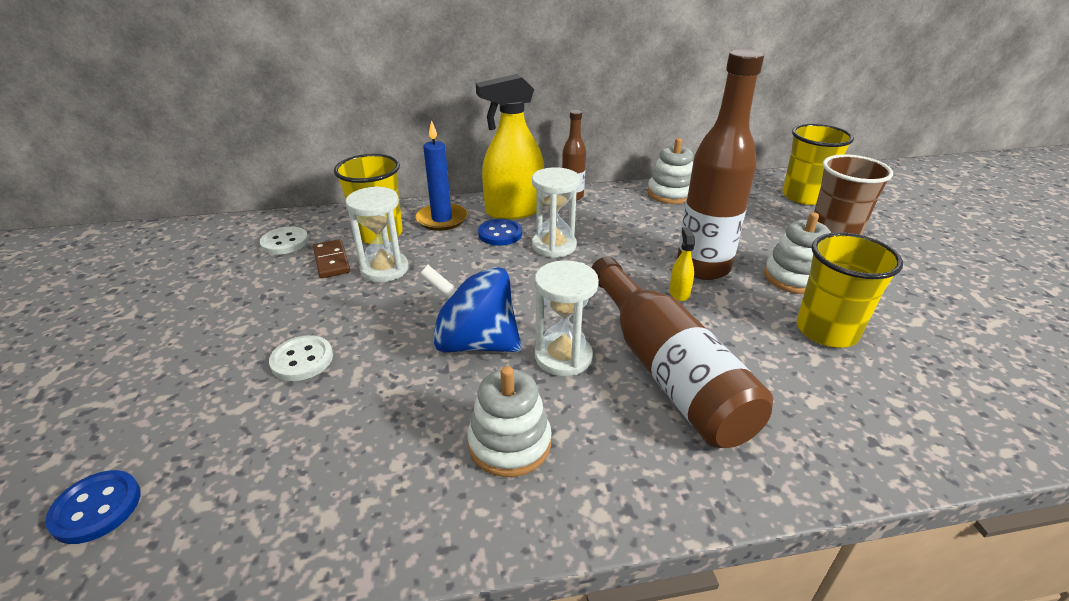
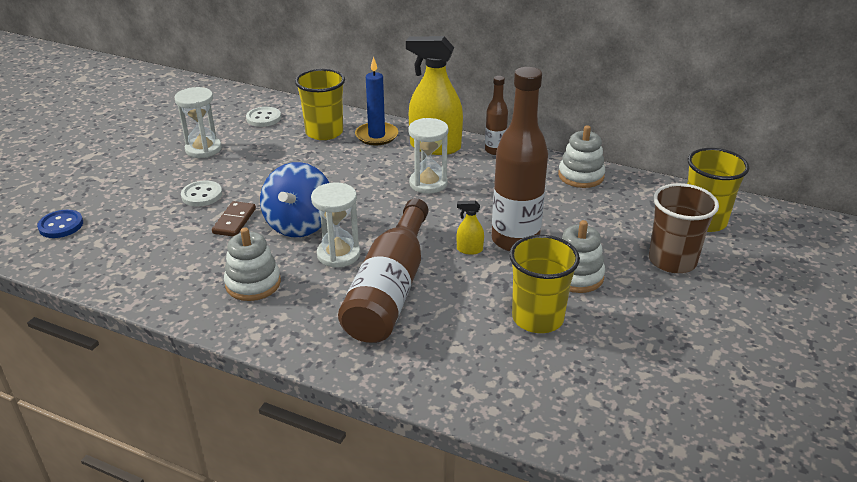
camera: 35 degrees right, 0 degrees up
brown domino [313,239,350,278] -> brown domino moved to [212,201,256,237]
white hourglass [345,186,409,282] -> white hourglass moved to [174,87,222,158]
blue spinning top [419,265,522,352] -> blue spinning top turned 135 degrees counterclockwise [260,162,329,237]
blue button [478,219,522,246] -> none
yellow spray bottle [669,228,695,301] -> yellow spray bottle turned 120 degrees counterclockwise [457,200,484,255]

